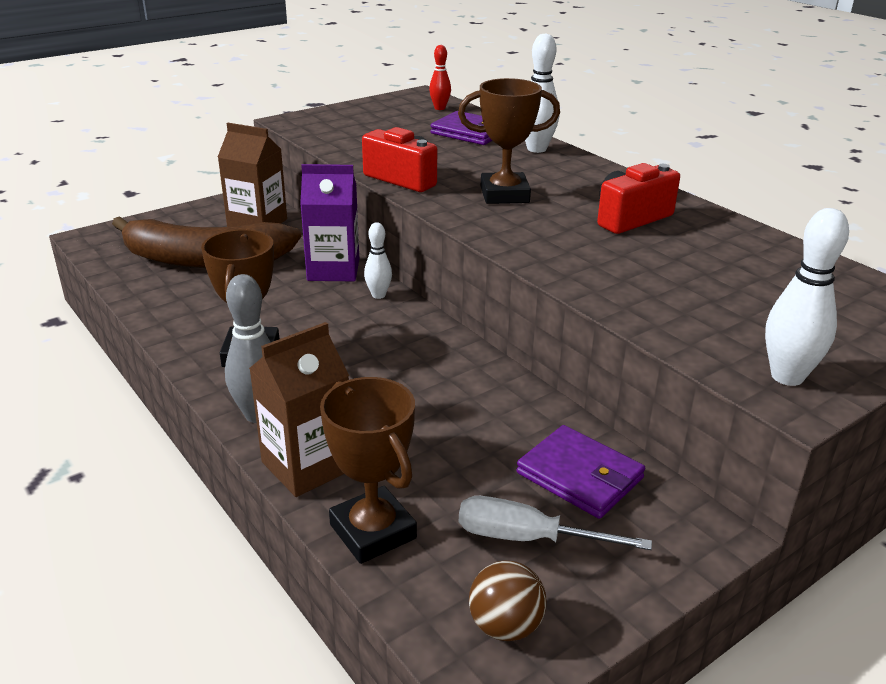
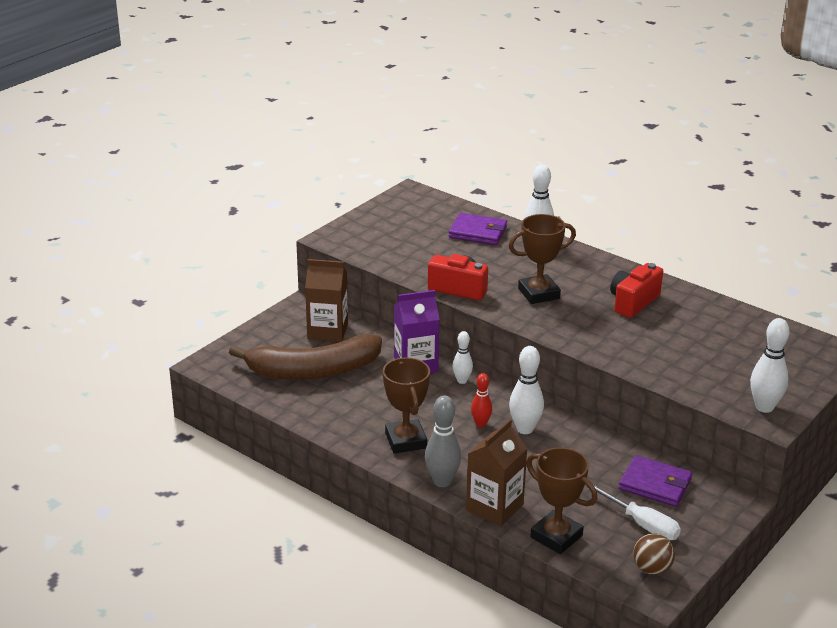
camera: 15 degrees left, 0 degrees up
red bowling pin [429,45,451,110] -> red bowling pin moved to [471,373,492,427]
white screwdriver [459,496,652,550] -> white screwdriver turned 135 degrees counterclockwise [587,485,681,541]
none -> white bowling pin [509,346,544,434]

